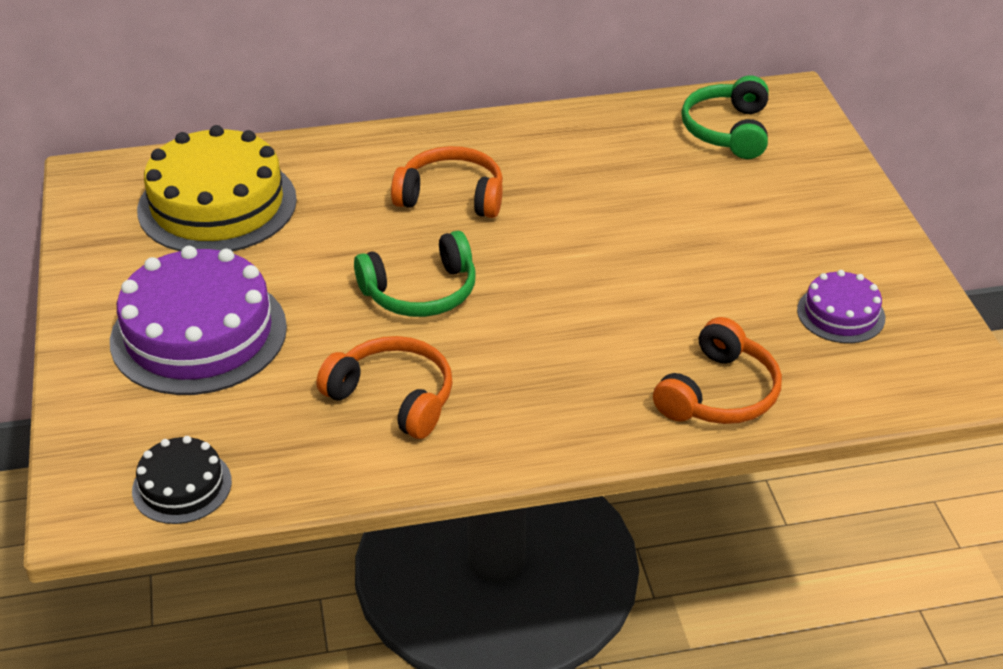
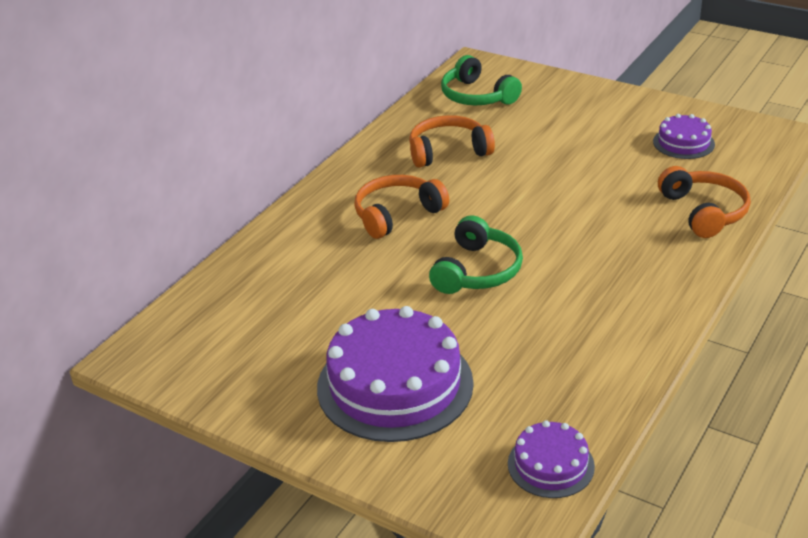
camera: 45 degrees left, 5 degrees down
black cake [132,436,232,524] -> purple cake [508,420,595,498]
yellow cake [137,125,297,251] -> none
orange headphones [317,336,453,439] -> orange headphones moved to [409,115,495,168]

